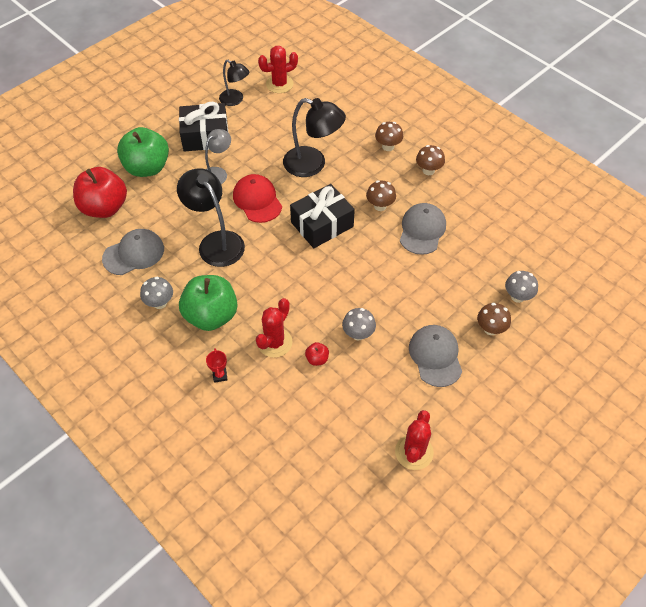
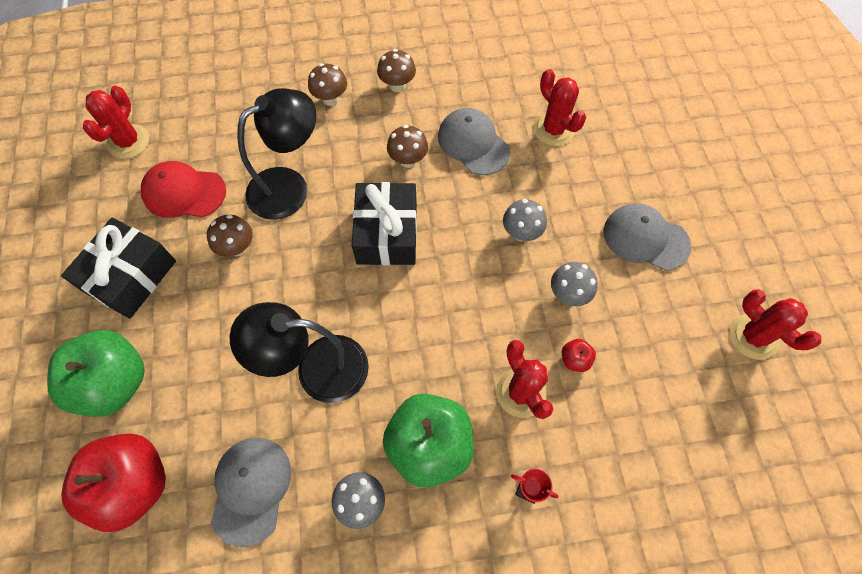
camera: 55 degrees left, 10 degrees up
grey lamp [205,129,231,184] -> none
black lamp [219,60,249,106] -> none
red cap [233,174,282,223] -> red cap moved to [141,161,226,218]
brown mushroom [477,303,511,335] -> brown mushroom moved to [207,214,253,257]
grey mushroom [505,271,538,303] -> grey mushroom moved to [503,199,547,241]
none -> red cactus [534,69,586,146]

